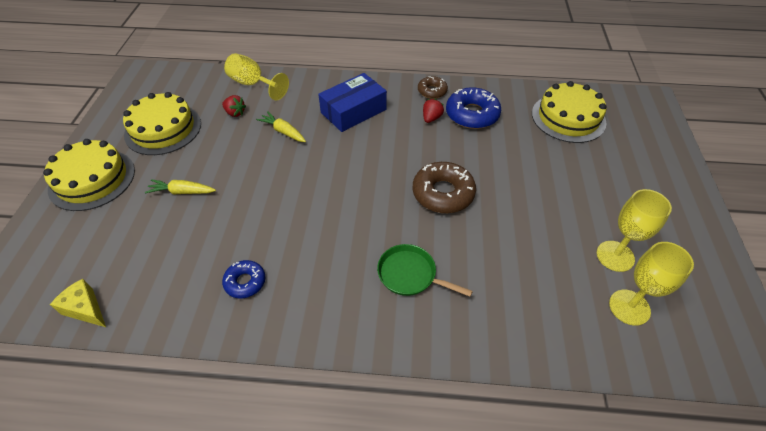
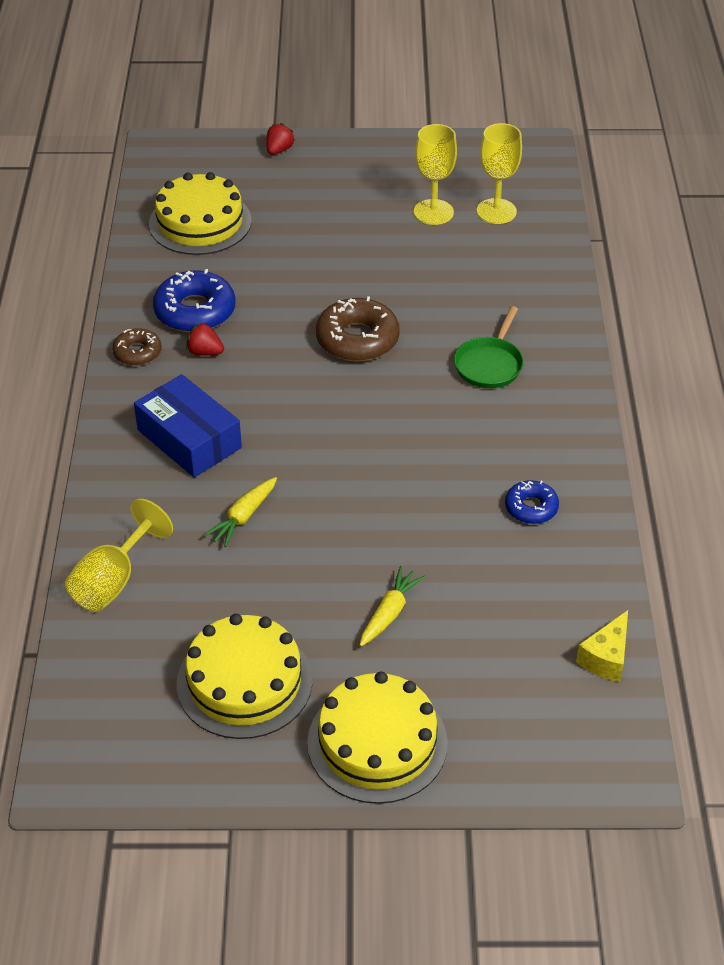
camera: 95 degrees left, 5 degrees down
yellow carrot [145,179,216,194] -> yellow carrot turned 150 degrees counterclockwise [360,566,425,647]
red strawberry [222,95,246,117] -> red strawberry moved to [266,123,295,155]

